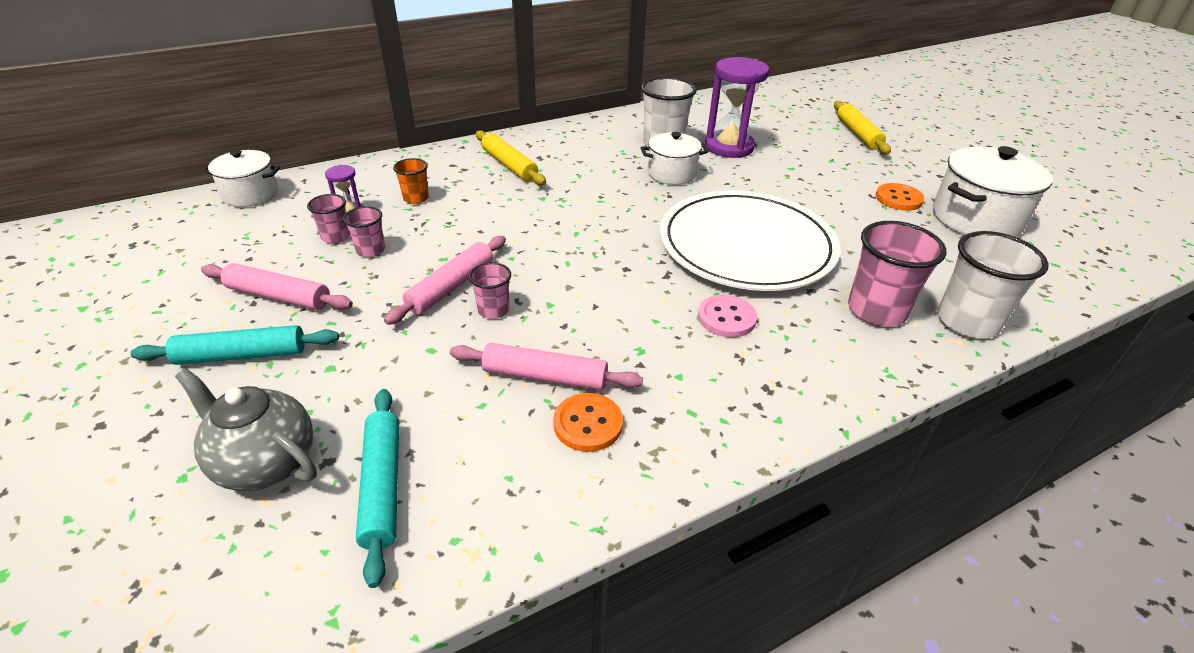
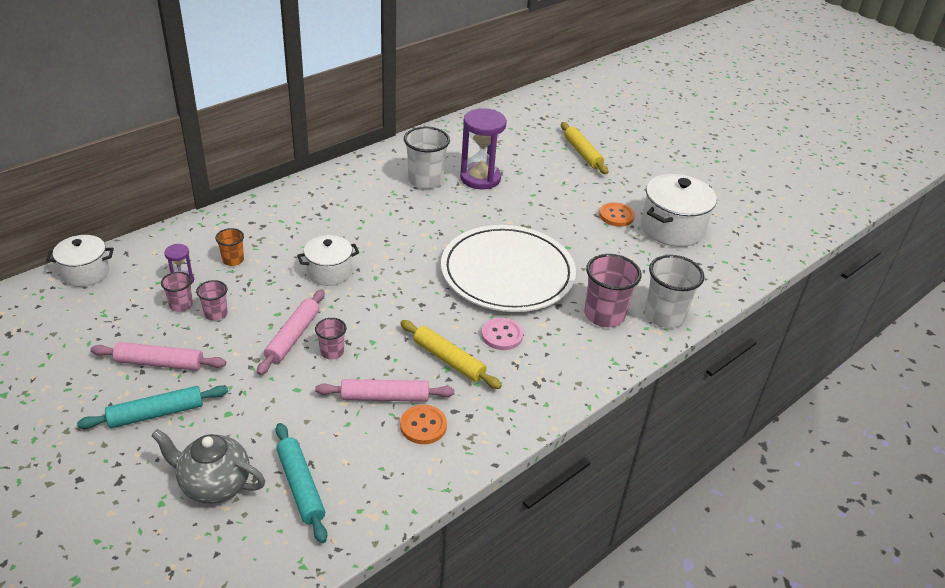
camera: 15 degrees left, 0 degrees up
yellow rolling pin [476,130,546,185] -> yellow rolling pin moved to [400,320,502,389]
white pot [641,132,709,185] -> white pot moved to [297,235,359,286]

